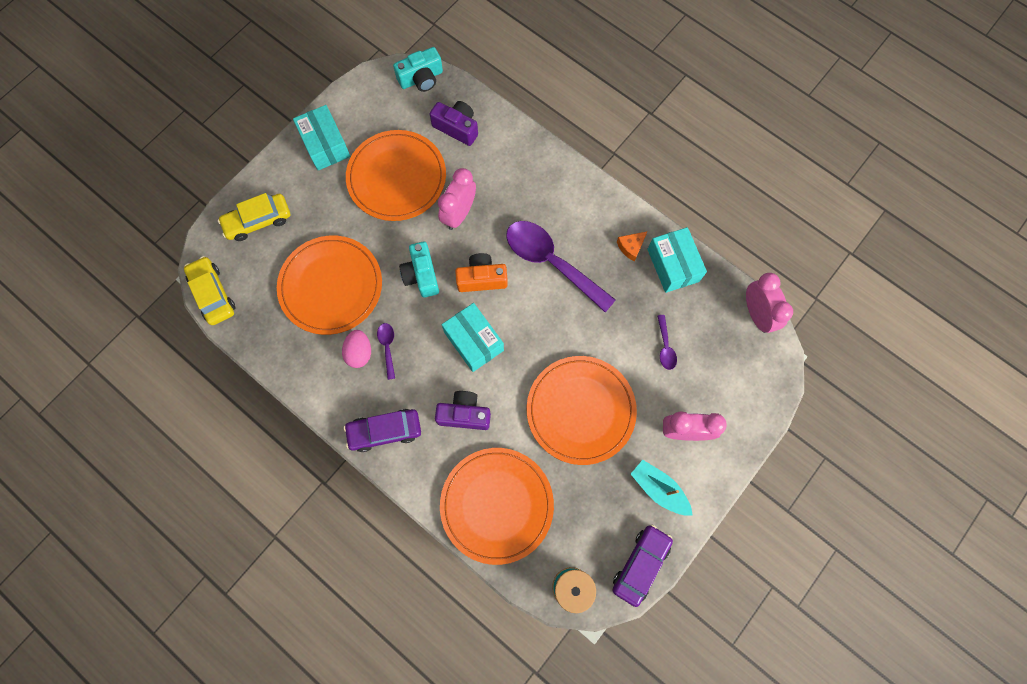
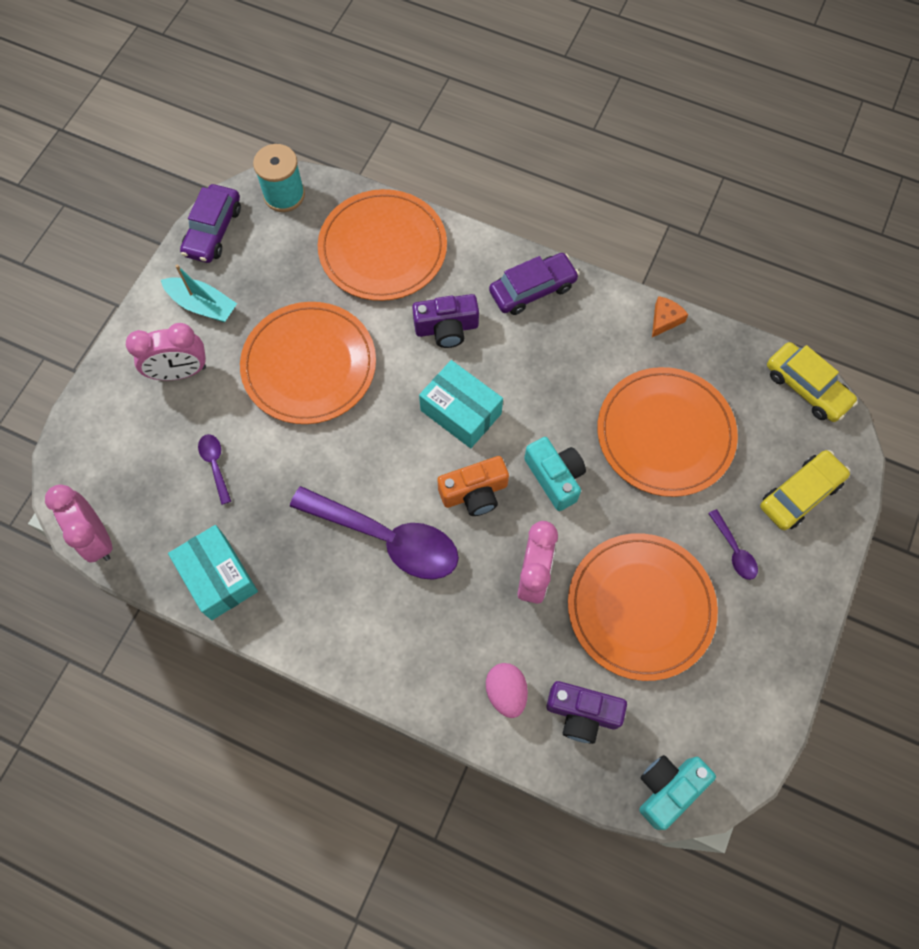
camera: 165 degrees right, 5 degrees down
turquoise box [293,105,350,170] -> none
pink egg [342,330,371,368] -> pink egg moved to [486,663,528,718]
purple spoon [377,323,395,380] -> purple spoon moved to [708,509,758,580]
orange cheese [617,231,648,261] -> orange cheese moved to [652,296,688,337]

